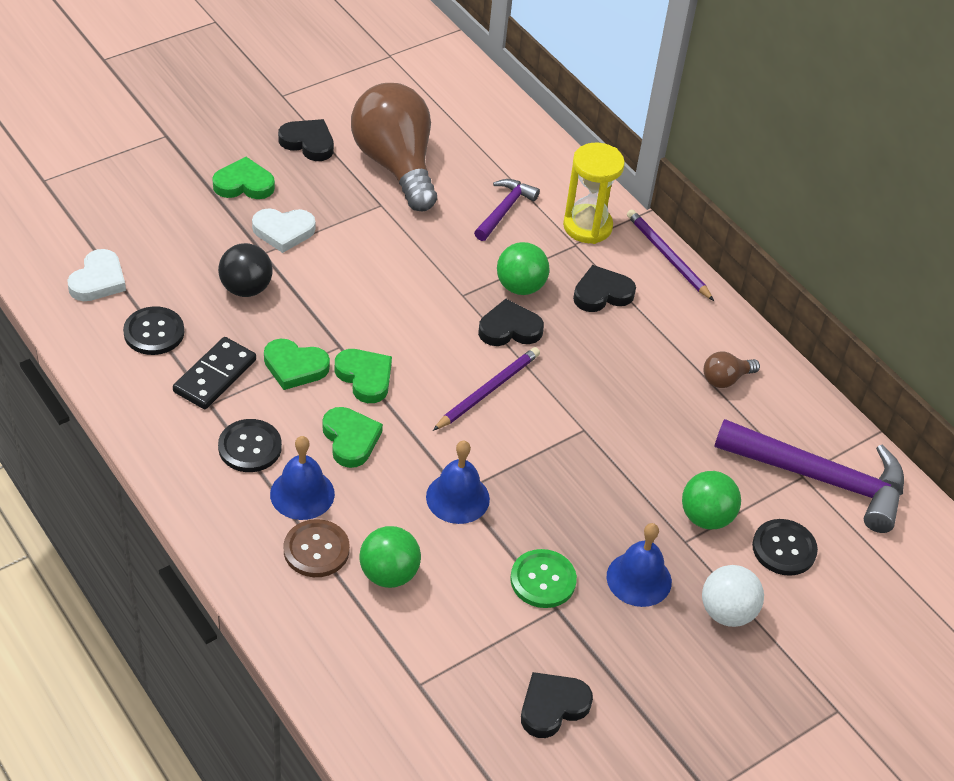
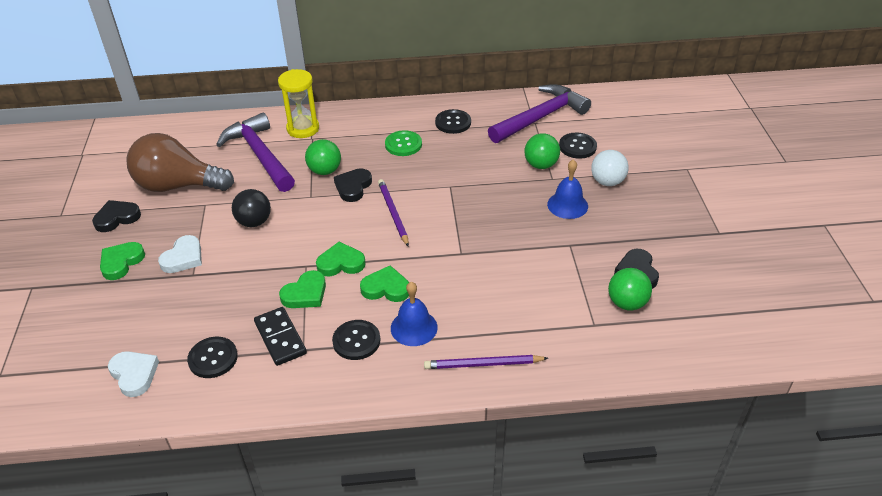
camera: 55 degrees left, 5 degrees down
black ball [218,243,273,297] -> black ball moved to [232,189,271,227]
brown button [284,519,350,577] -> none
green ball [359,526,421,588] -> green ball moved to [608,268,652,310]
blue bell [426,441,490,524] -> none
purple hammer [474,179,540,241] -> purple hammer [216,113,295,192], size x1.89
green button [510,549,577,608] -> green button moved to [385,130,422,156]
black heart [573,265,636,312] -> none
purple pencil [627,210,714,301] -> purple pencil moved to [424,355,548,369]
brown light bulb [704,351,760,388] -> black button [435,109,471,134]

